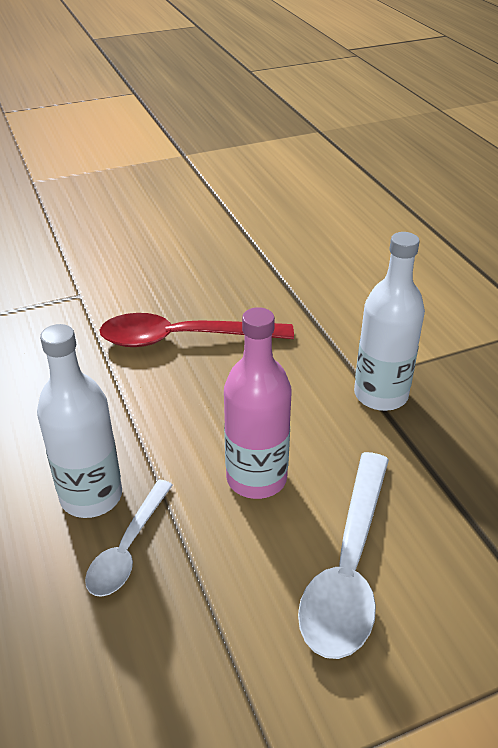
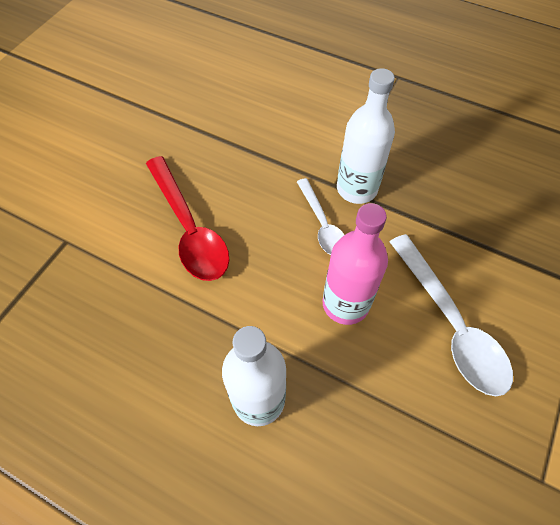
camera: 40 degrees left, 20 degrees up
white spoon [85,480,173,597] -> white spoon moved to [297,178,344,255]
red spoon [100,313,294,347] -> red spoon turned 75 degrees counterclockwise [146,156,230,281]

